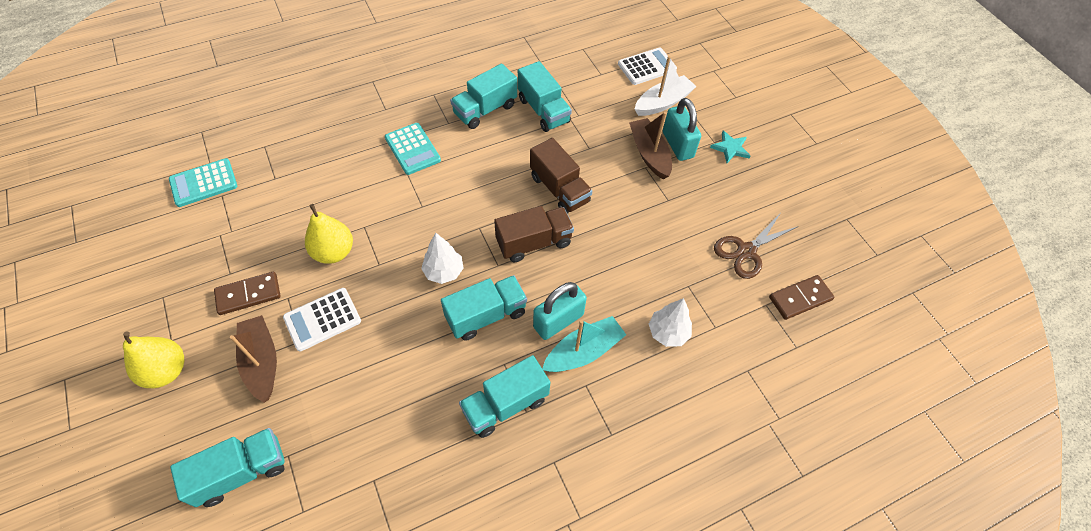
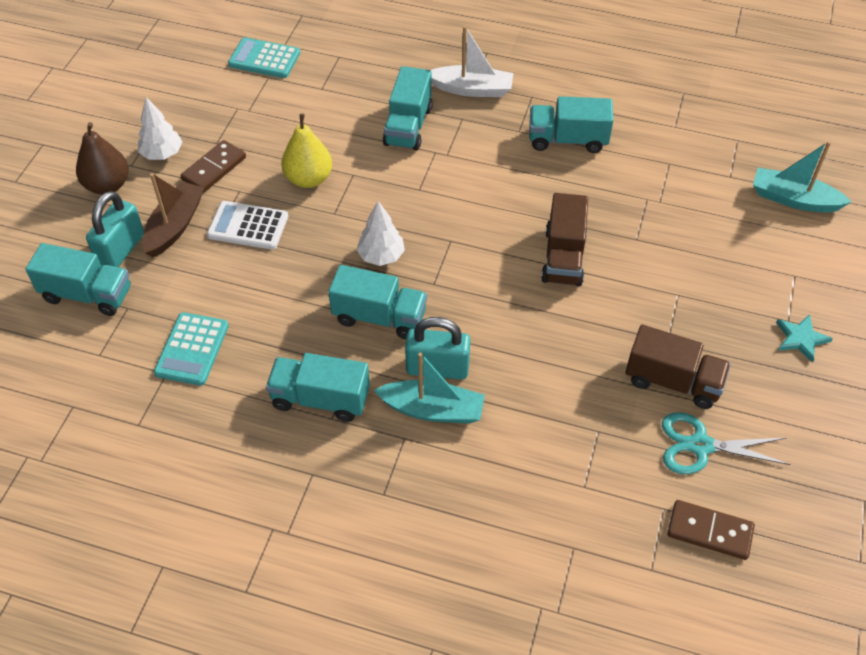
camera: 45 degrees right, 5 degrees down
yellow pear [123,331,184,388] -> brown pear [76,122,129,195]
brown domino [214,272,280,315] -> brown domino turned 75 degrees counterclockwise [181,140,246,193]
turquoise calculator [385,123,441,175] -> turquoise calculator moved to [154,312,229,386]
brown truck [494,206,574,262] -> brown truck moved to [626,325,731,409]
turquoise truck [518,61,572,132] -> turquoise truck moved to [383,66,433,151]
white calculator [618,47,677,85] -> turquoise boat [753,141,851,212]
brown boat [629,112,672,179] -> none
white boat [635,56,697,116] -> white boat moved to [431,26,514,97]
white tree [649,298,692,347] -> white tree moved to [138,97,183,160]
turquoise padlock [663,98,701,161] -> turquoise padlock moved to [86,191,144,267]
brown scissors [714,214,798,279] -> turquoise scissors [662,412,790,474]

